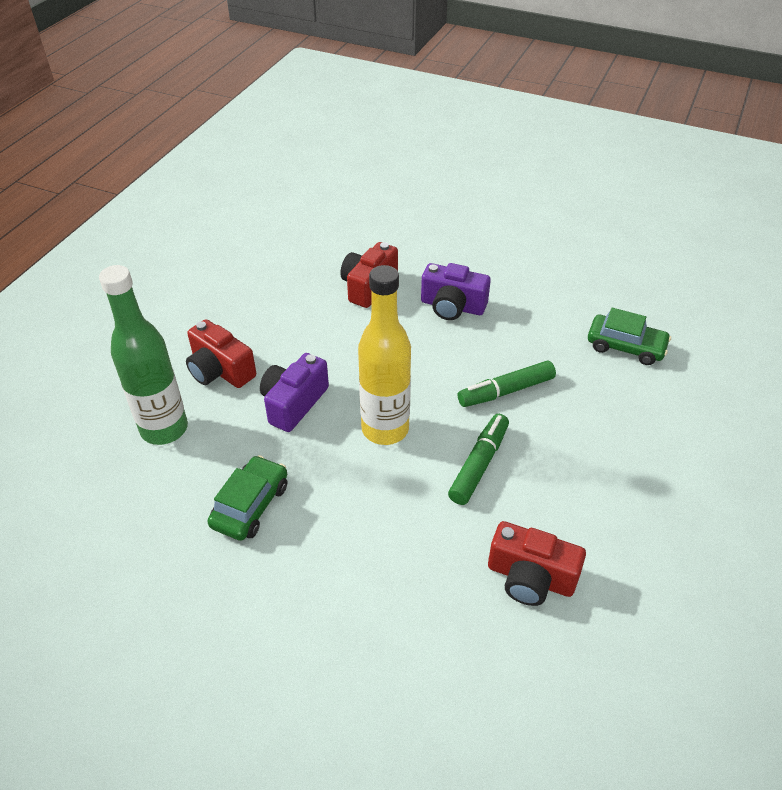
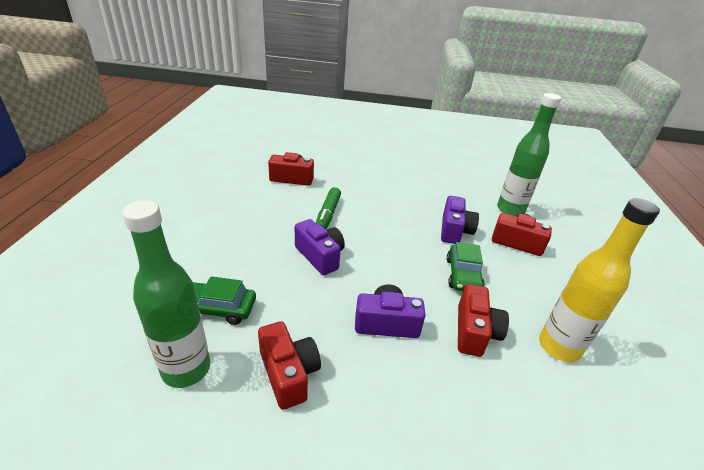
camera: 160 degrees right, 10 degrees down
green car [207,455,287,541] -> green car moved to [447,242,485,291]
yellow bottle [358,265,411,445] -> yellow bottle moved to [539,198,660,362]
green marker [458,361,556,407] -> purple camera [295,219,345,275]
none -> green bottle [122,200,210,388]
none -> red camera [258,321,321,410]

